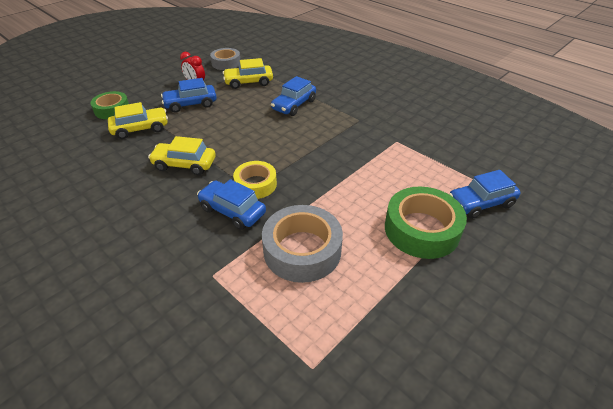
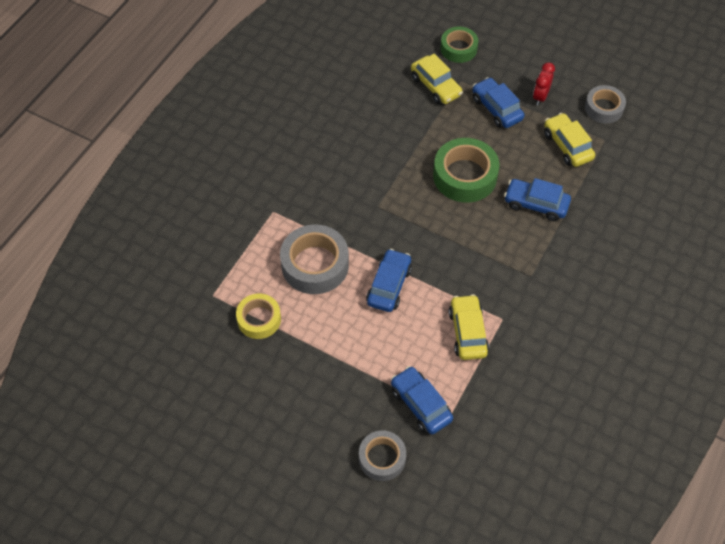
camera: 75 degrees right, 15 degrees up
yellow car [148,136,216,175] -> yellow car moved to [449,294,489,360]
blue car [197,179,266,230] -> blue car moved to [366,249,412,312]
yellow tape [233,161,277,199] -> yellow tape moved to [236,293,281,339]
green tape [385,187,467,259] -> green tape moved to [433,138,499,203]
none -> grey tape [359,430,406,481]

